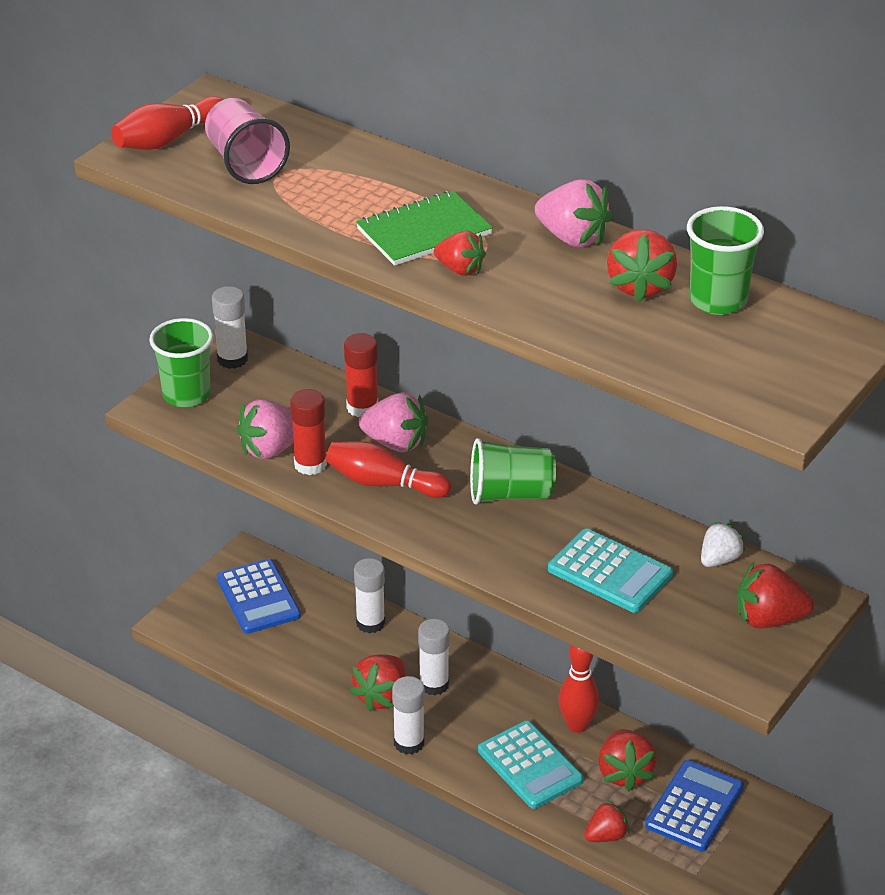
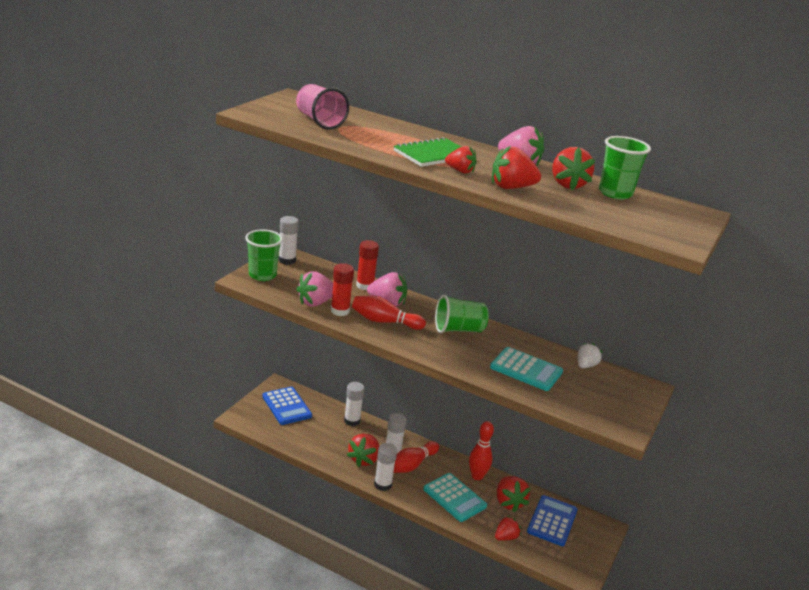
camera: 10 degrees left, 10 degrees down
red bowling pin [111,96,224,150] -> red bowling pin moved to [394,441,439,473]
red strawberry [737,562,814,628] -> red strawberry moved to [492,146,541,189]

